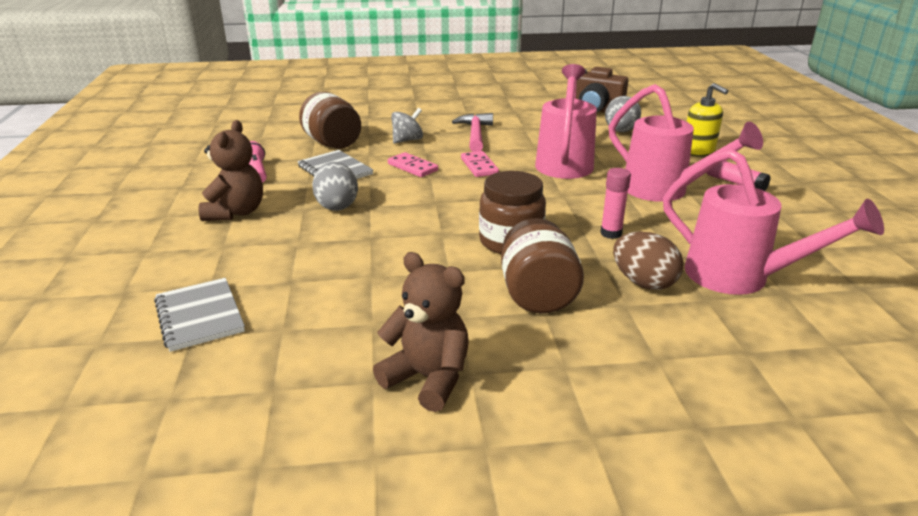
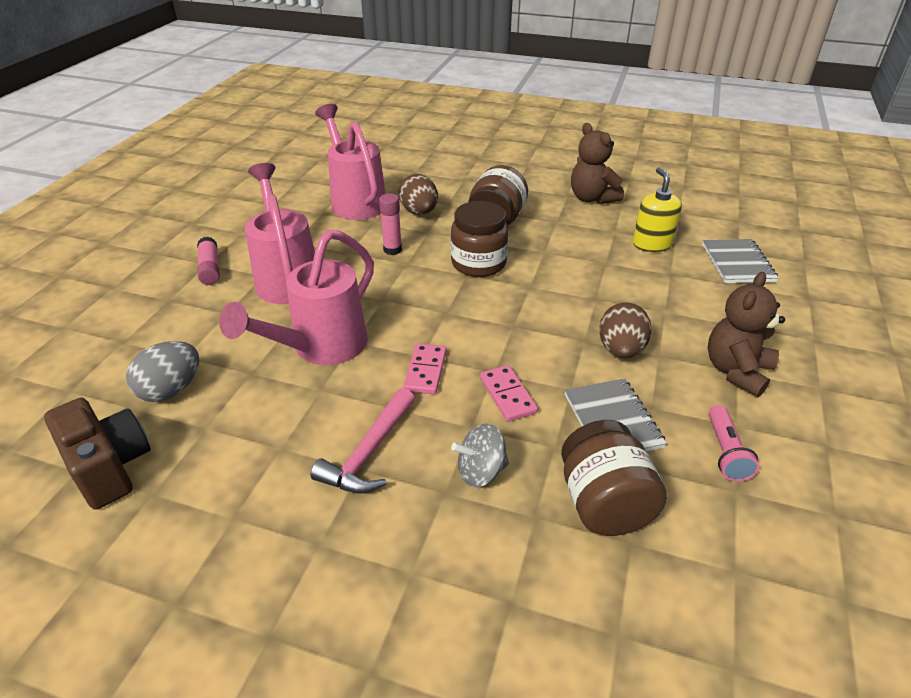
camera: 155 degrees left, 10 degrees up
grey egg [312,162,358,211] -> brown egg [599,303,652,359]
yellow soap dispenser [687,83,729,157] -> yellow soap dispenser moved to [633,167,682,252]

